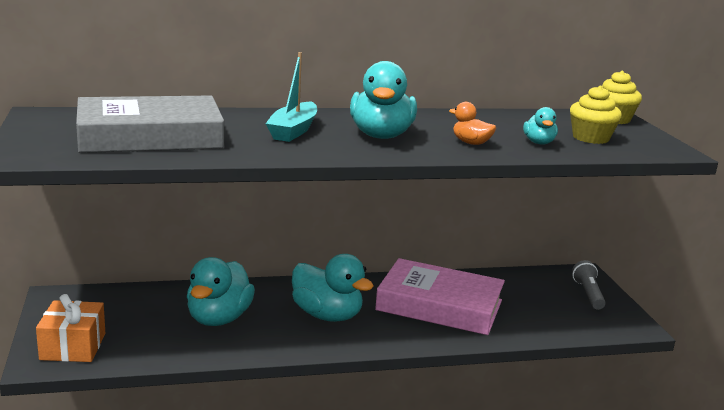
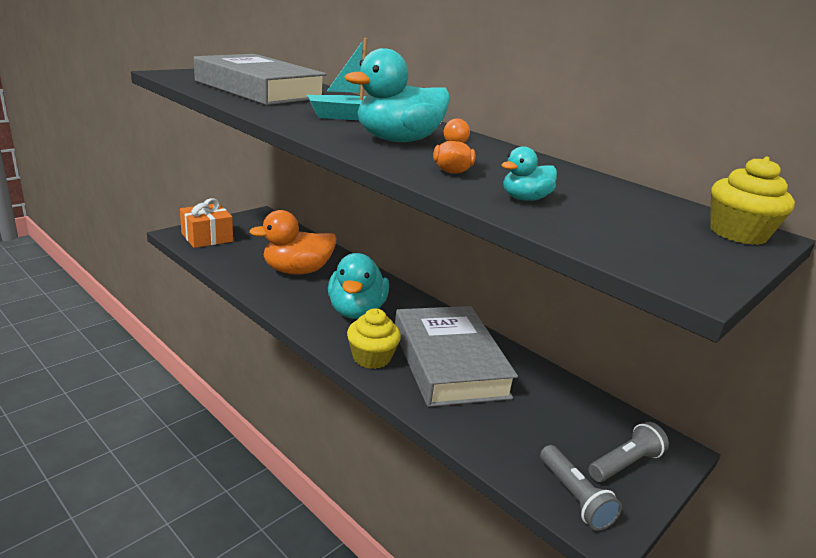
camera: 55 degrees right, 5 degrees up
turquoise duck [187,257,255,326] -> orange duck [249,210,336,274]
pink book [375,258,505,335] -> grey book [395,306,518,407]
yellow cupcake [570,86,622,144] -> yellow cupcake moved to [347,308,401,369]
none -> grey flashlight [540,445,622,531]

